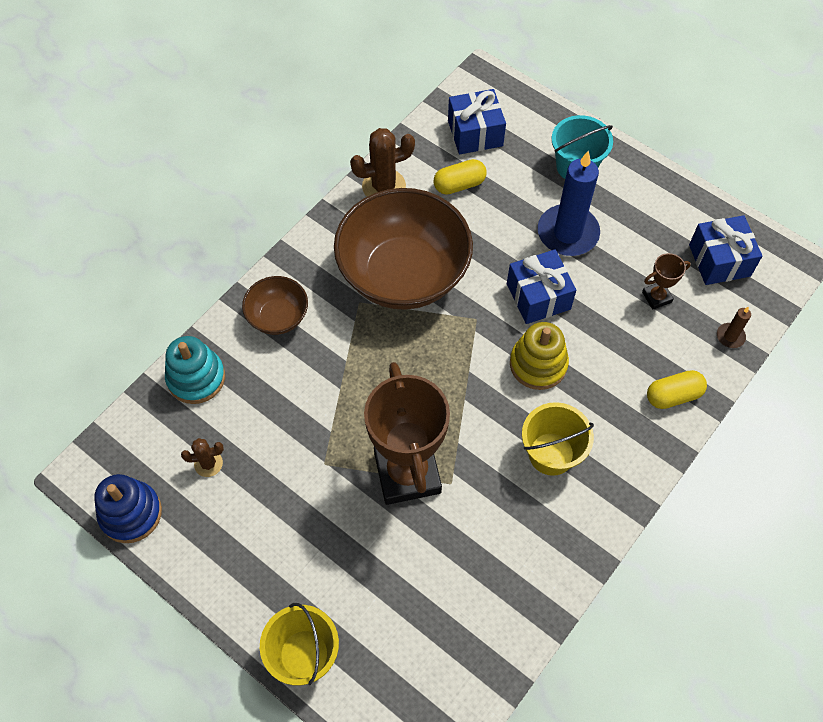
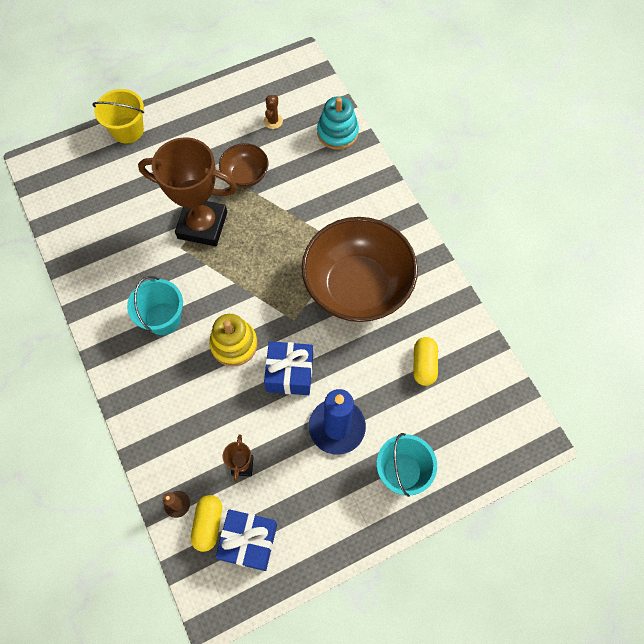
camera: 115 degrees right, 5 degrees up
blue stacking toy [94,474,162,543] -> none
brown bowl [242,276,308,335] -> brown bowl moved to [219,143,269,187]
brown cactus [350,128,415,197] -> none
blue gift [448,89,506,155] -> none
yellow bucket [522,402,594,476] -> turquoise bucket [127,276,183,335]
yellow capsule [647,370,707,409] -> yellow capsule moved to [191,495,222,552]

